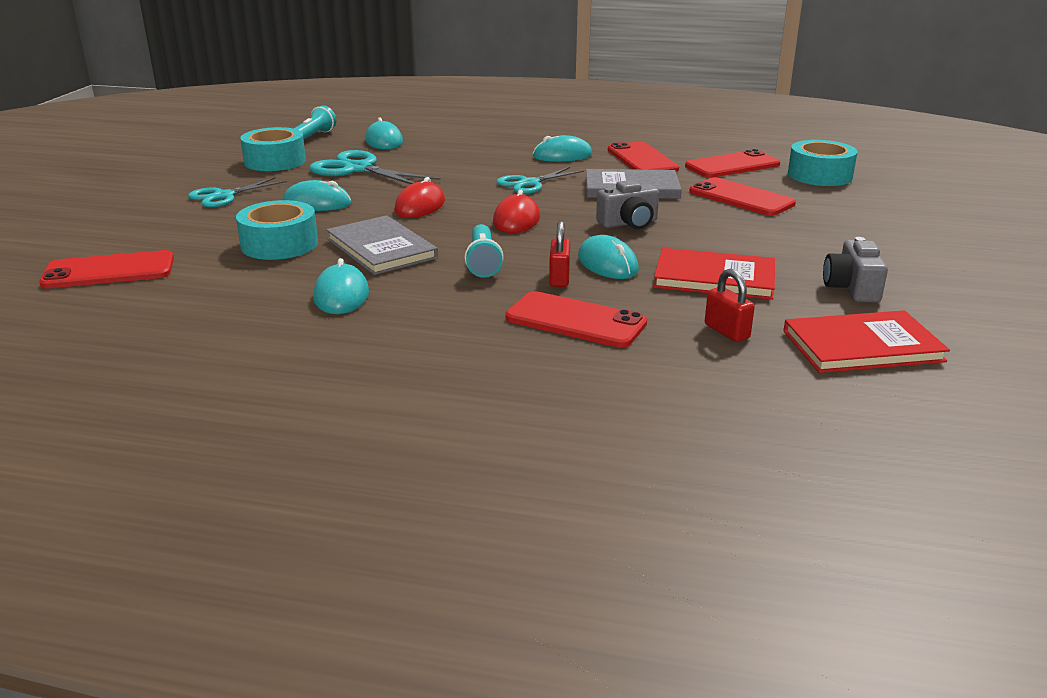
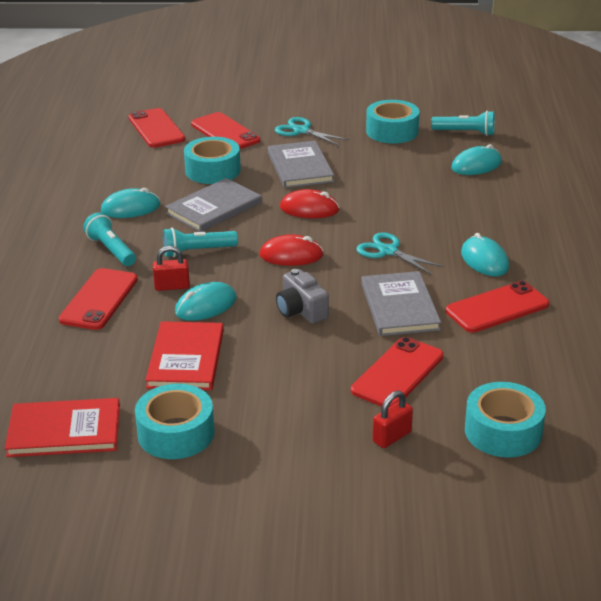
camera: 80 degrees right, 5 degrees up
turquoise mouse [283,180,351,211] -> grey book [268,141,334,188]
turquoise scissors [309,150,441,184] -> none
red phone [685,149,780,178] -> red phone moved to [191,112,260,149]
red padlock [705,269,755,342] -> red padlock moved to [373,391,413,448]
red book [783,310,950,373] -> red book turned 75 degrees counterclockwise [5,398,120,457]
grey camera [823,237,888,303] -> turquoise tape [135,384,214,459]
none -> turquoise flashlight [83,212,136,266]

